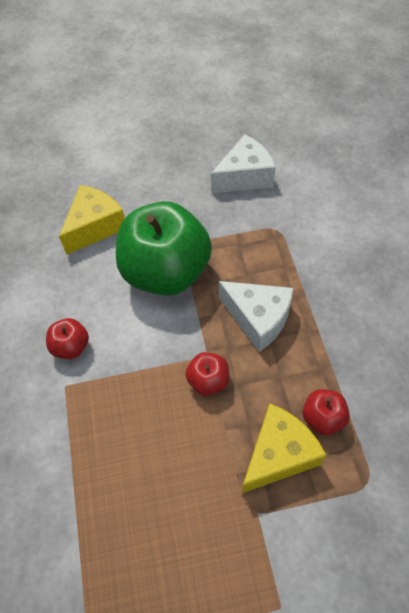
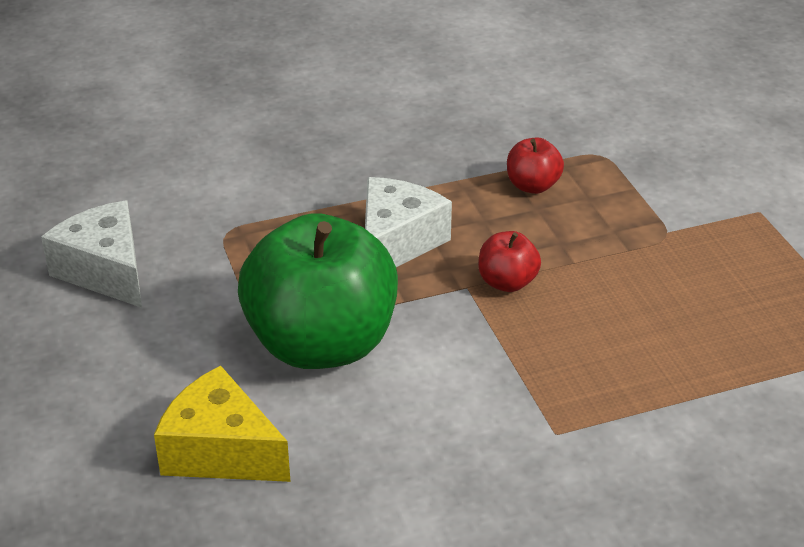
camera: 100 degrees left, 20 degrees down
red apple [46,318,89,359] -> none
yellow cheese [242,404,326,493] -> none

